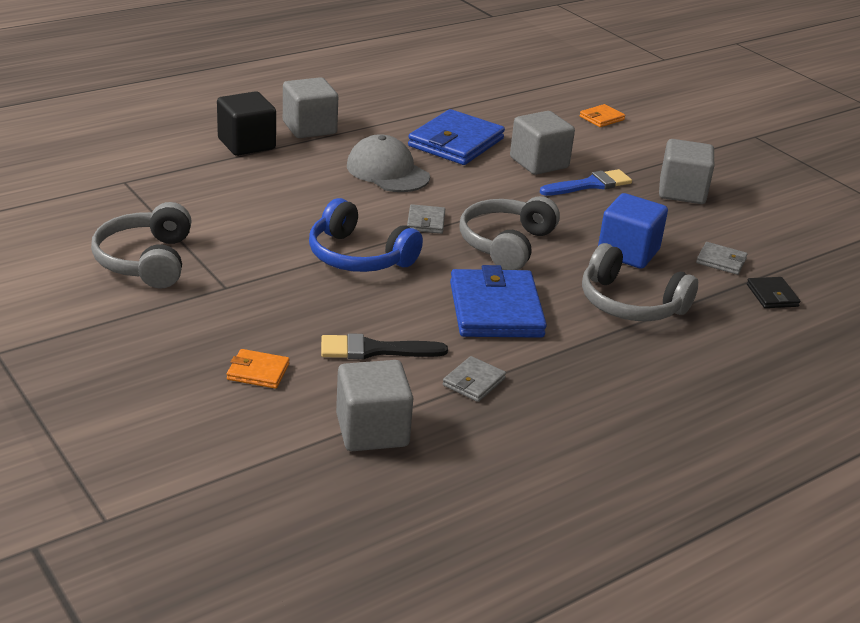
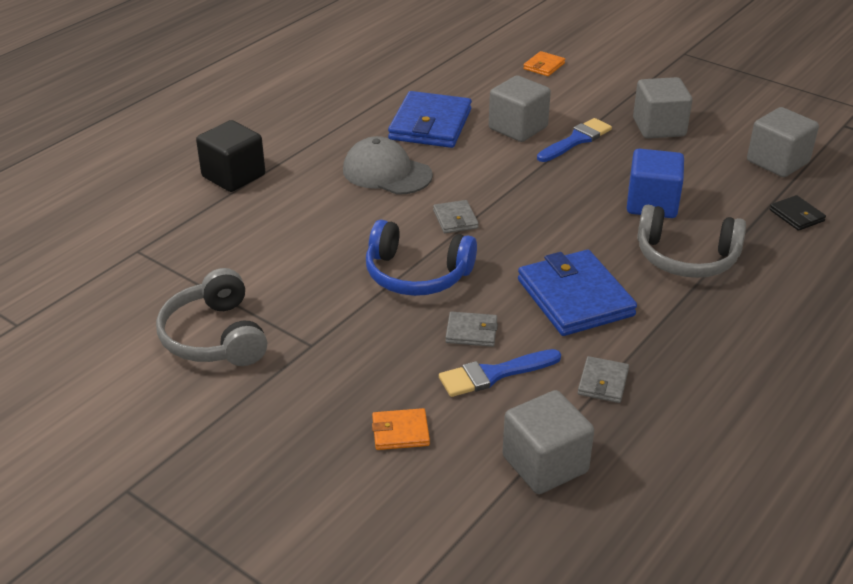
camera: 15 degrees left, 5 degrees up
grey cube [283,77,338,138] -> grey cube moved to [747,107,819,177]
black brush [321,333,448,359] -> blue brush [439,349,561,397]
grey headphones [459,196,560,270] -> none
grey wallet [696,242,748,275] -> grey wallet moved to [446,311,498,347]

